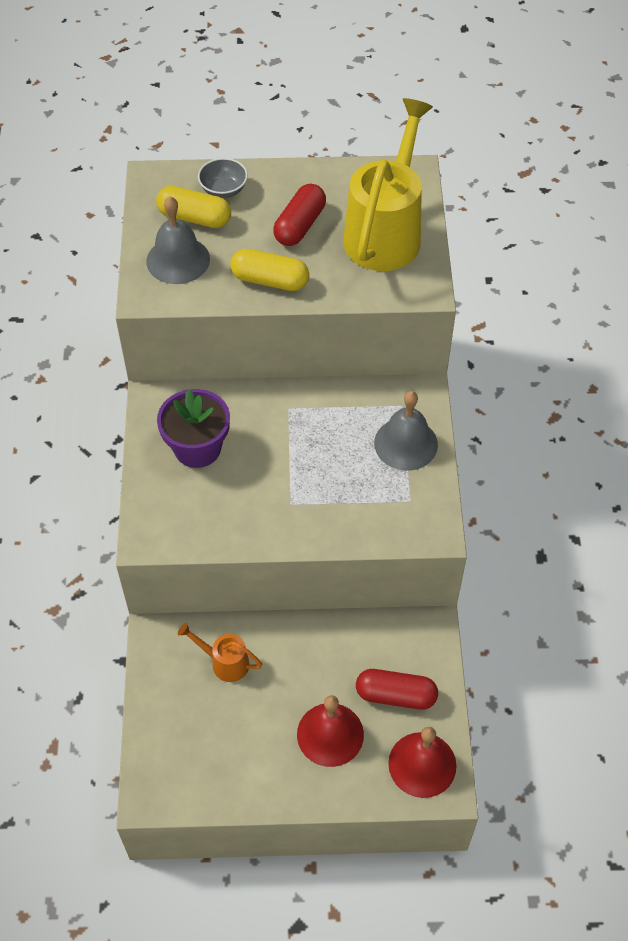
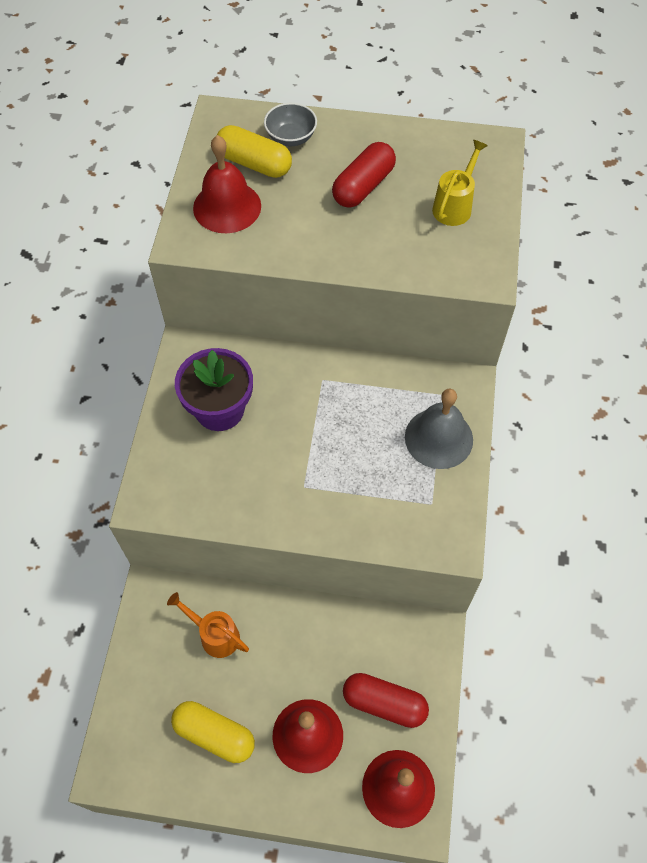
camera: 10 degrees right, 5 degrees up
grey bell [146,197,210,284] -> red bell [193,135,261,233]
yellow capsule [230,249,309,291] -> yellow capsule moved to [171,701,255,763]
yellow watering can [343,98,433,271] -> yellow watering can [432,140,488,226], size x0.46

